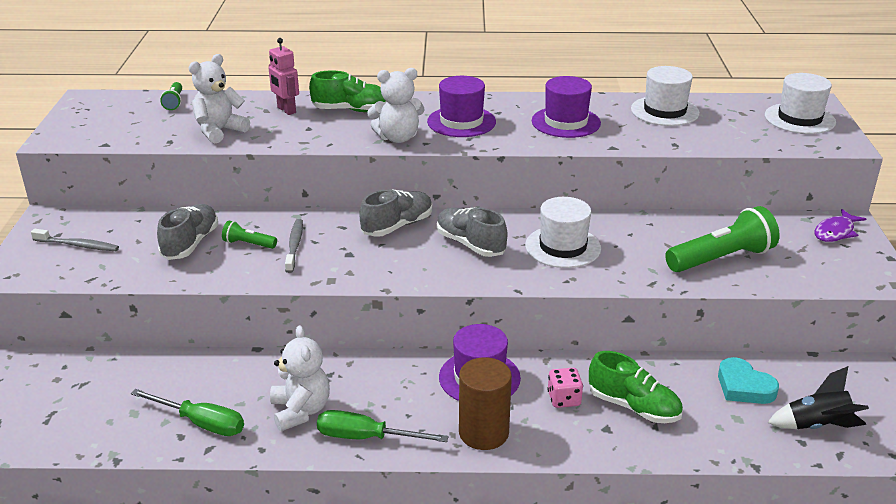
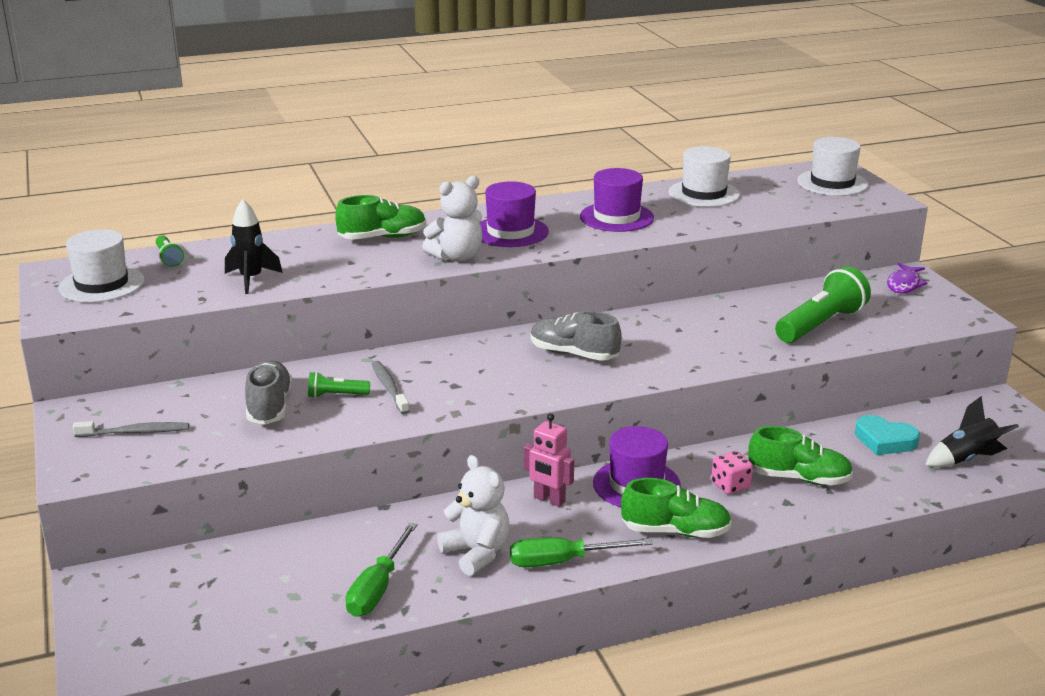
camera: 20 degrees left, 5 degrees down
green screwdriver [130,389,244,436] -> green screwdriver turned 105 degrees clockwise [345,523,417,617]
white teddy bear [188,54,250,143] -> black rocket [225,199,283,294]
pink robot [269,38,299,115] -> pink robot moved to [524,413,574,507]
grey shoe [359,189,433,237] -> none
brown cylinder [459,357,512,450] -> green shoe [621,478,732,538]
white hat [525,197,601,268] -> white hat moved to [58,229,145,303]

